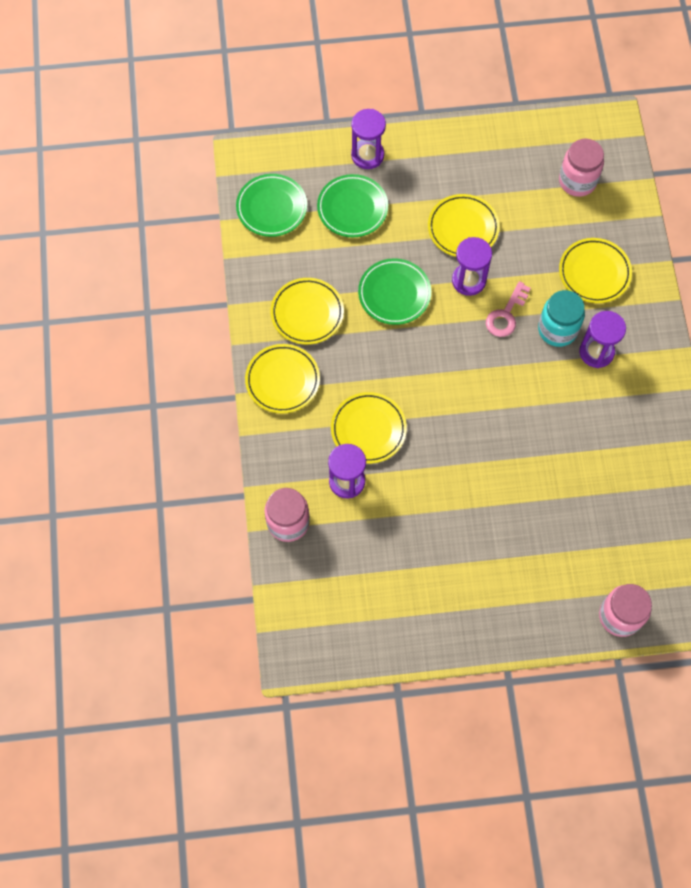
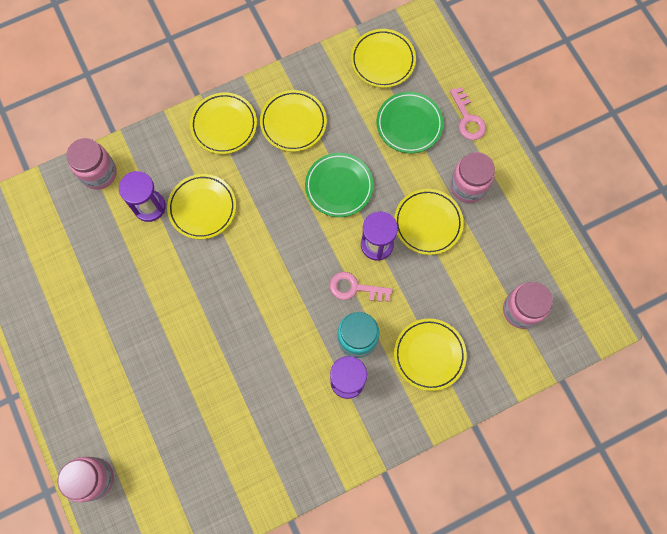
camera: 70 degrees right, 5 degrees up
green plate [236,174,307,237] -> yellow plate [351,29,416,88]
purple hourglass [351,109,386,169] -> pink key [450,87,486,140]
none -> pink jar [450,152,495,203]

